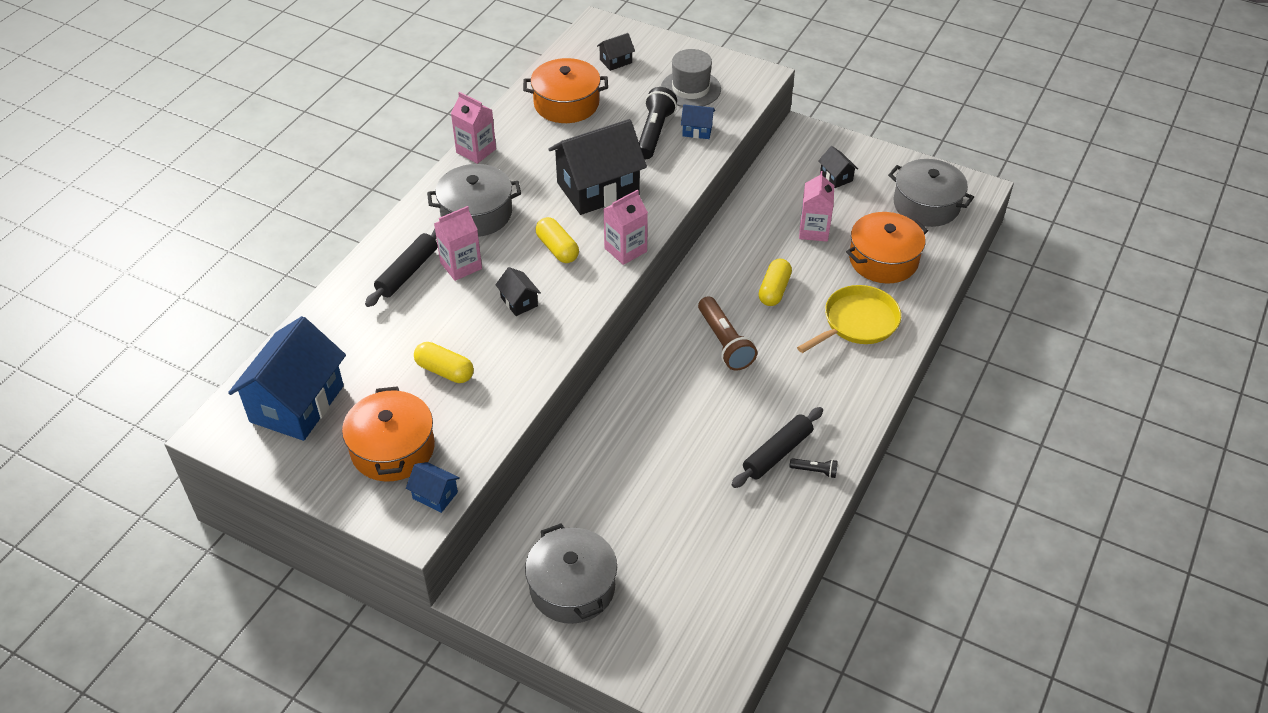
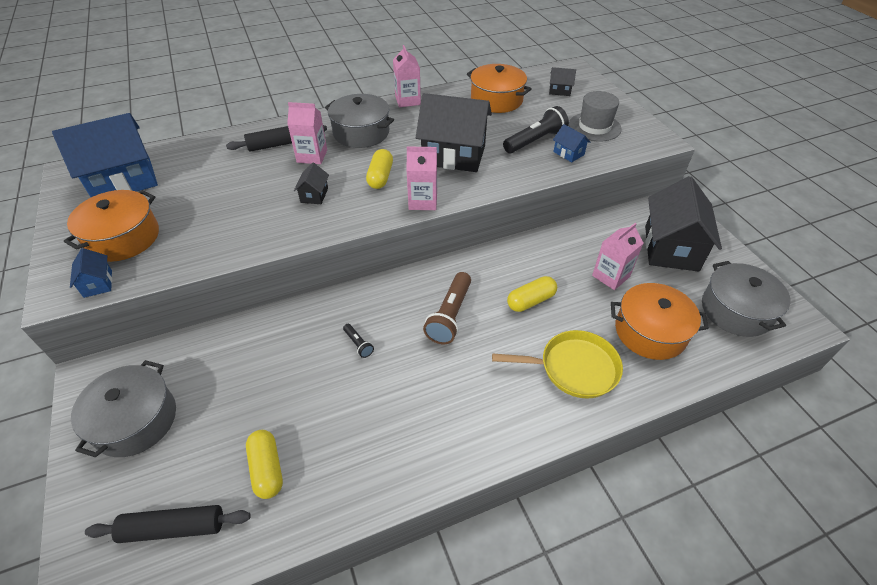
camera: 40 degrees right, 0 degrees up
yellow capsule [414,342,474,383] -> yellow capsule moved to [246,430,283,499]
black rolling pin [732,407,823,488] -> black rolling pin moved to [85,505,251,543]
black flashlight [790,458,838,478] -> black flashlight moved to [343,324,374,358]
black house [818,146,858,188] -> black house [645,176,722,272], size x2.31

